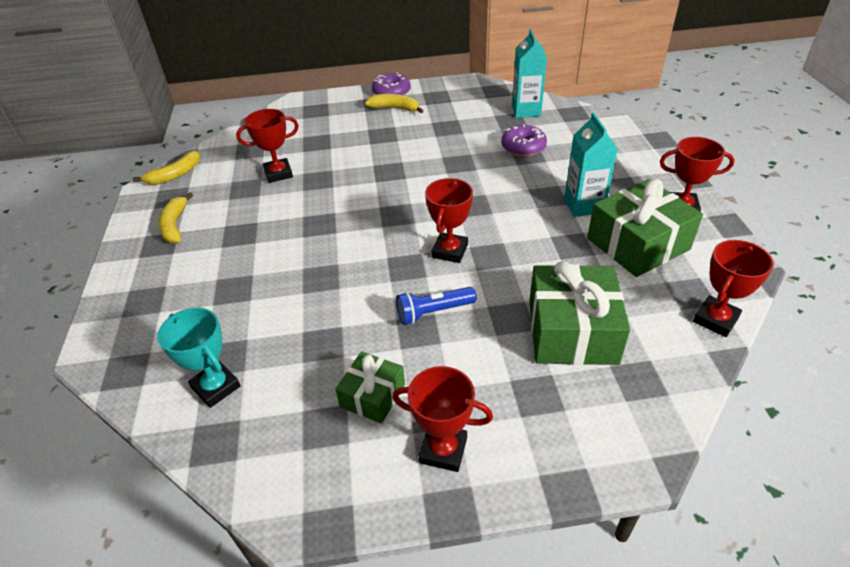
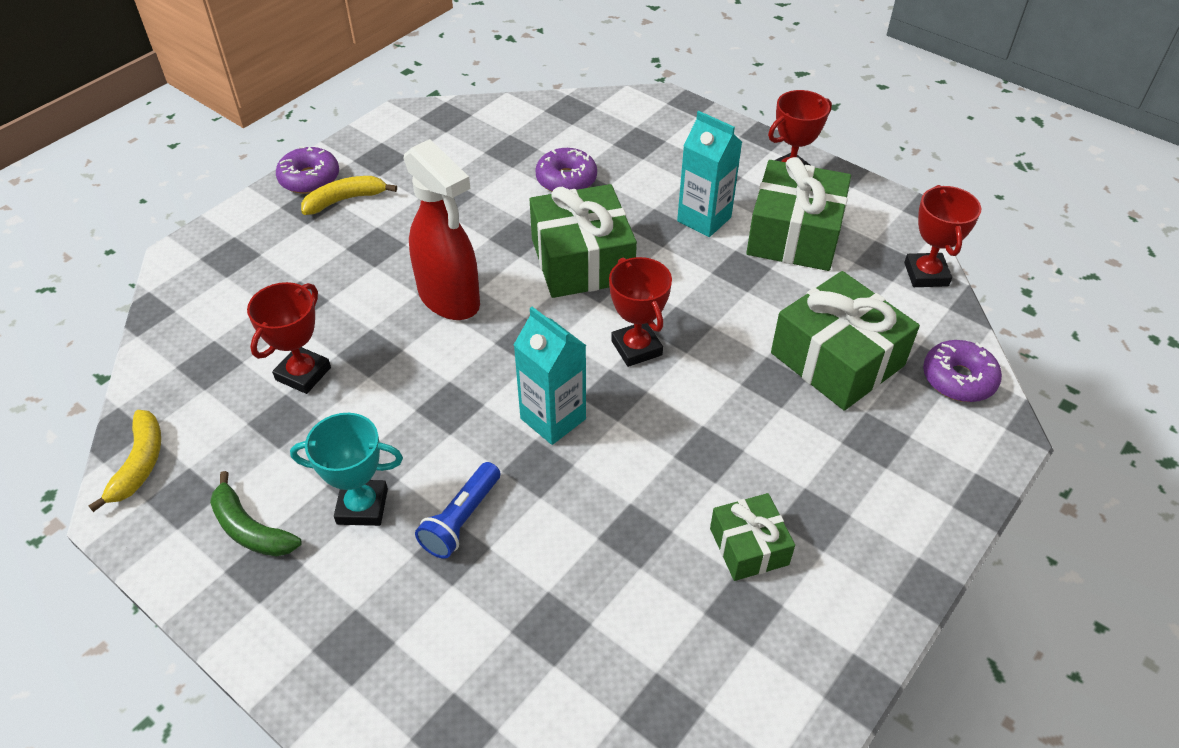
camera: 45 degrees left, 5 degrees up
turquoise trophy [157,307,241,408] -> turquoise trophy moved to [290,413,403,526]
yellow banana [158,192,193,244] -> green banana [210,471,302,557]
red trophy [392,366,493,472] -> none
blue flashlight [396,287,476,325] -> blue flashlight moved to [415,462,500,559]
turquoise carton [512,29,547,118] -> turquoise carton moved to [514,307,587,445]
none -> red spray bottle [403,139,480,320]
none -> green gift [530,184,637,298]
none -> purple donut [923,340,1002,402]

